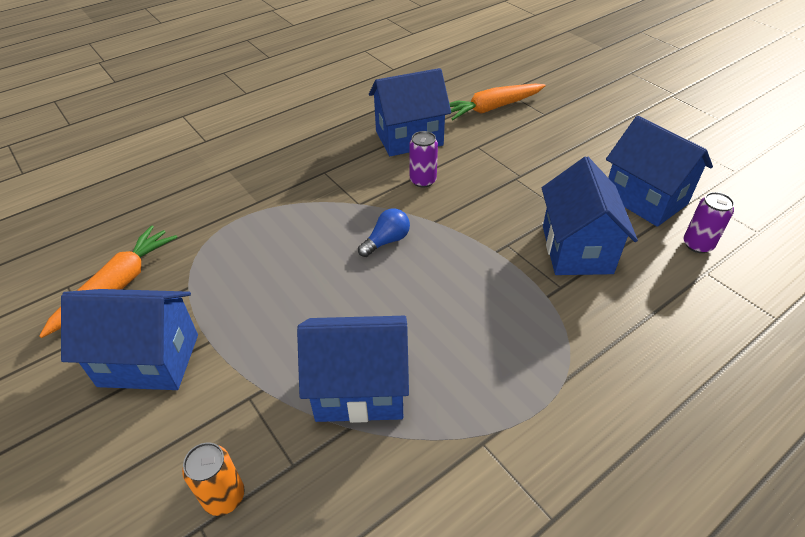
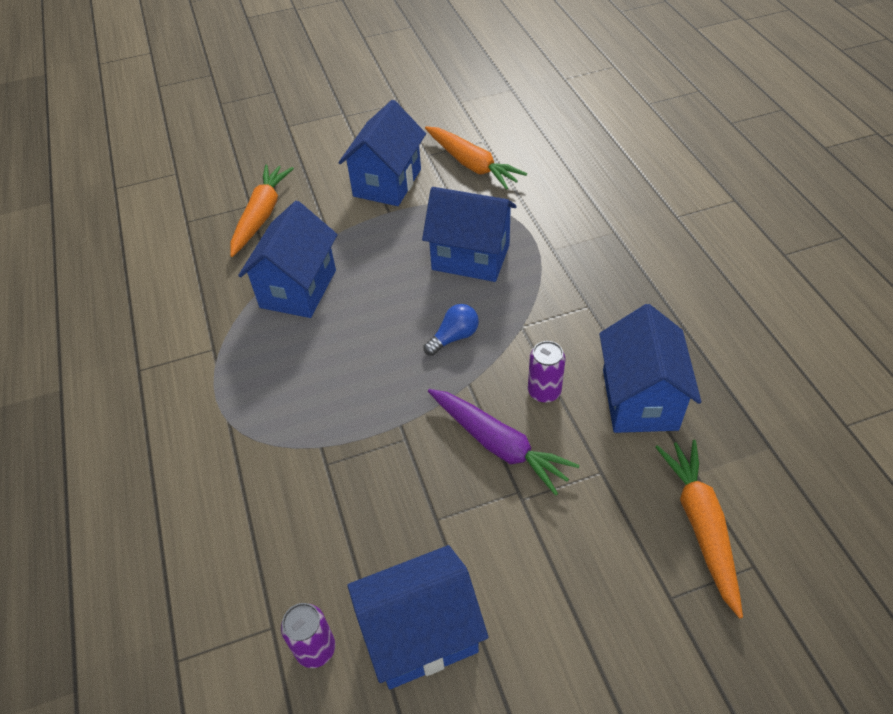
camera: 110 degrees right, 5 degrees up
orange can [182,442,244,516] -> orange carrot [230,164,294,257]
blue light bulb [358,208,410,257] -> blue light bulb turned 105 degrees counterclockwise [423,304,479,356]
blue house [542,157,638,275] -> blue house moved to [422,187,517,282]
none -> purple carrot [428,389,579,496]

